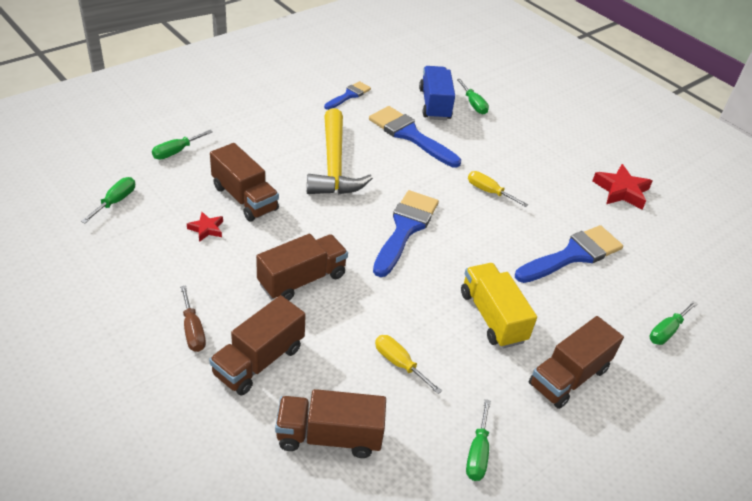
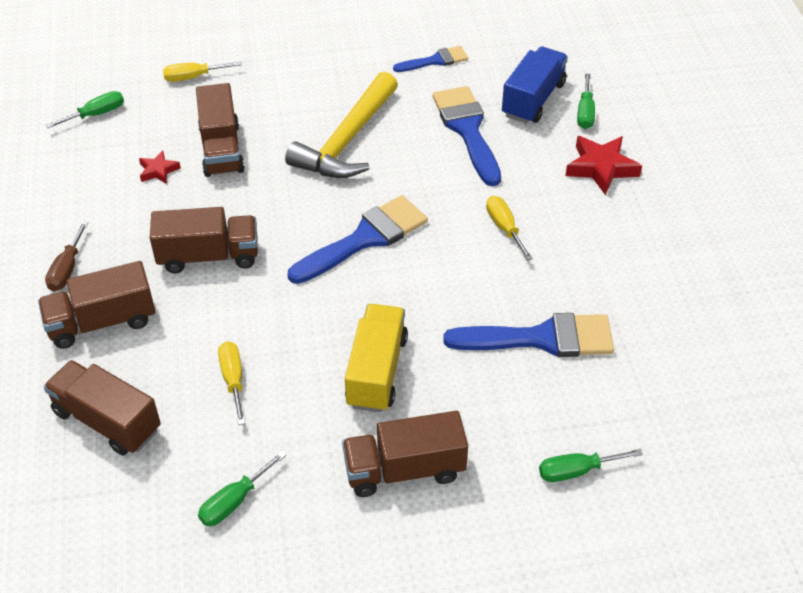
camera: 35 degrees right, 5 degrees up
green screwdriver [152,130,213,160] -> yellow screwdriver [163,62,242,82]
red star [592,164,653,210] -> red star moved to [565,136,642,195]

